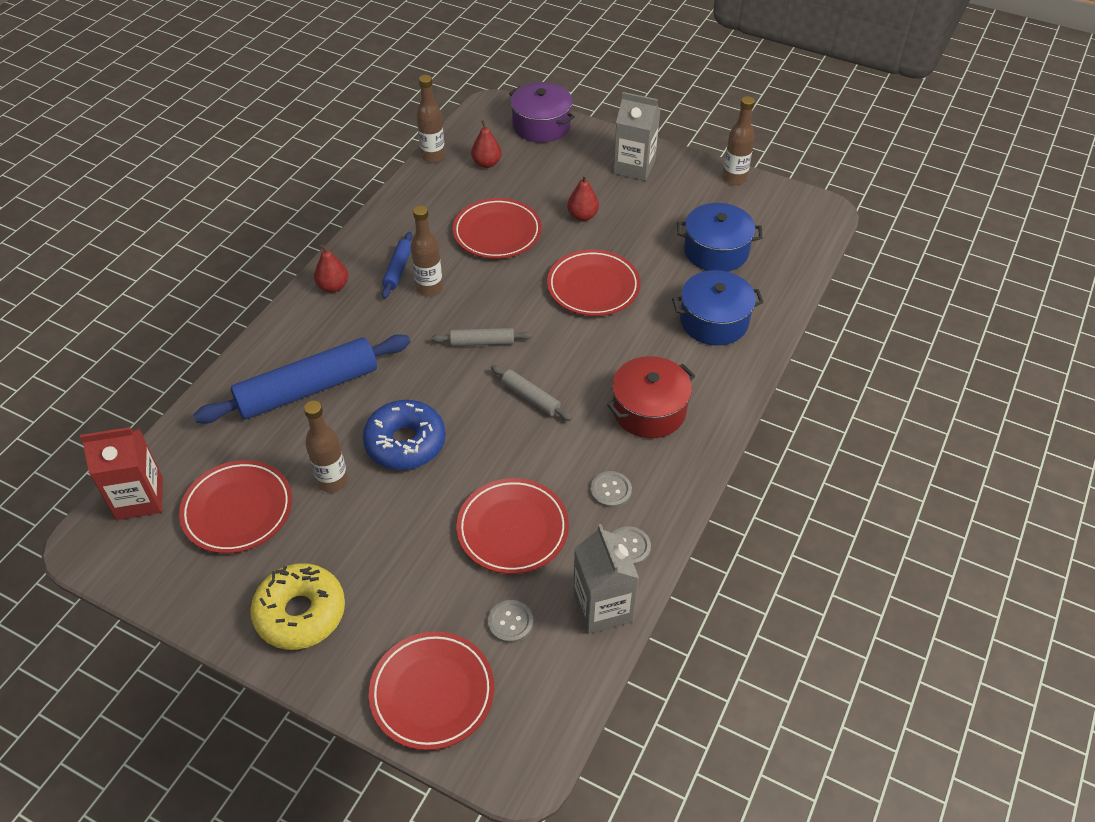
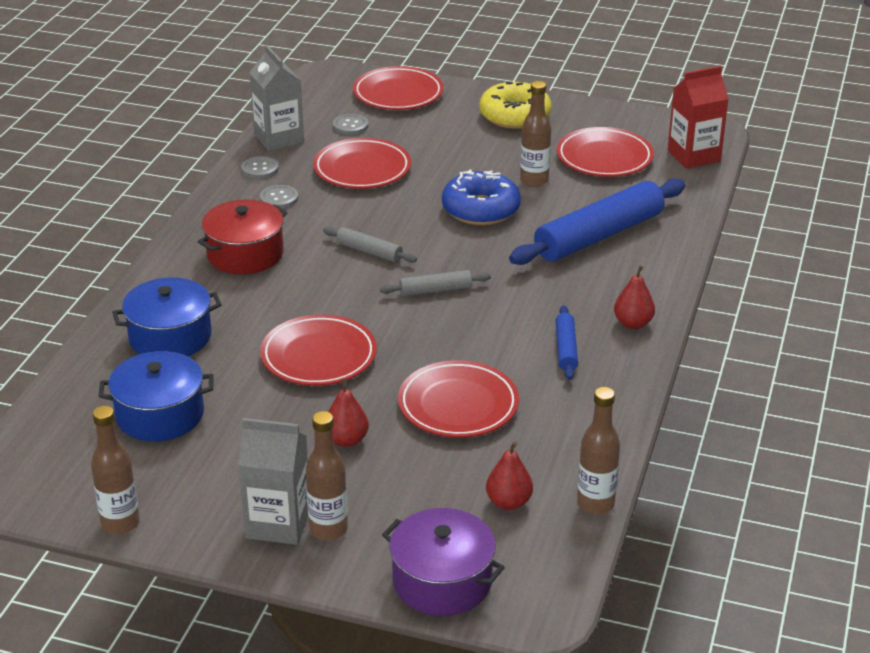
camera: 170 degrees right, 15 degrees down
brown bottle [411,205,443,296] -> brown bottle moved to [306,411,348,540]

